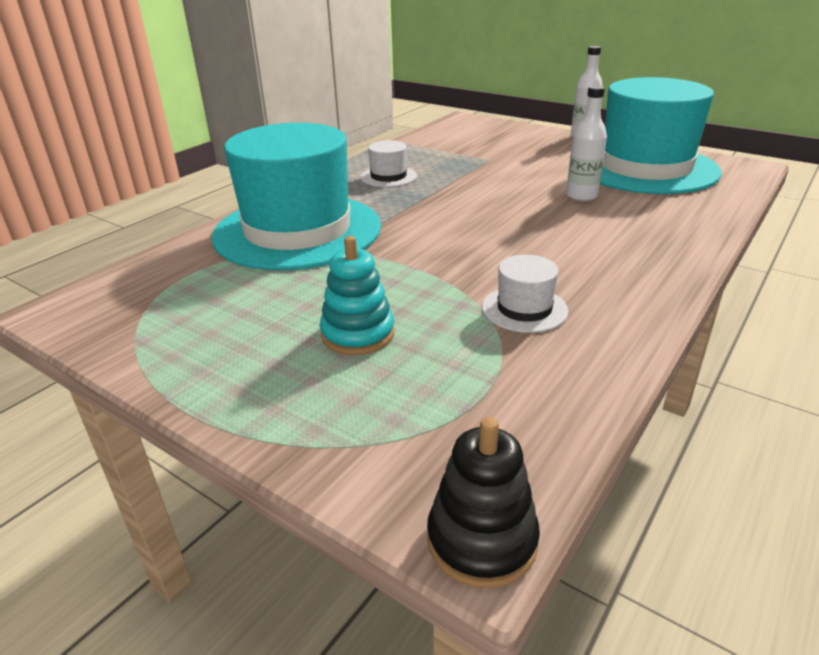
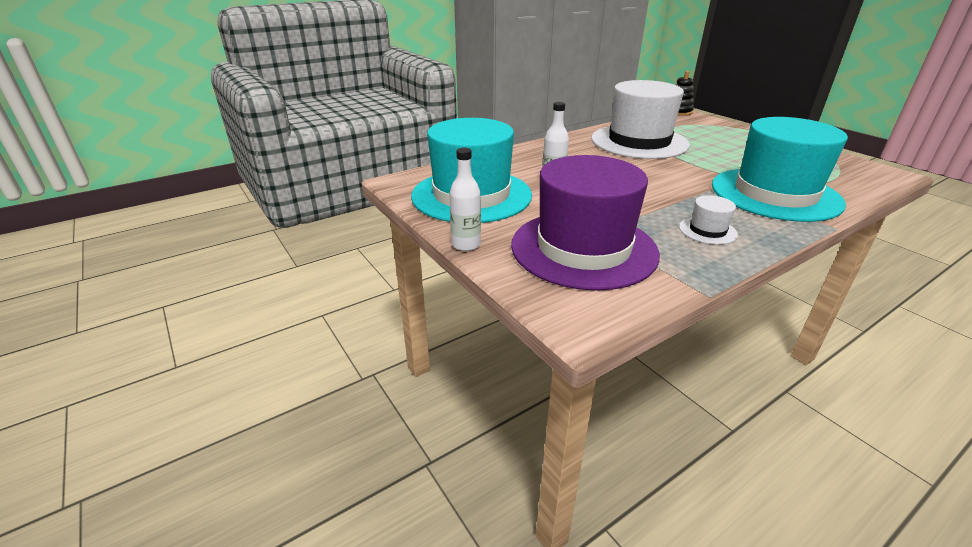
camera: 160 degrees left, 0 degrees up
turquoise stacking toy [320,236,394,355] -> none
white hat [482,255,568,333] -> white hat [591,80,690,159], size x2.48
none -> purple hat [511,155,660,291]

